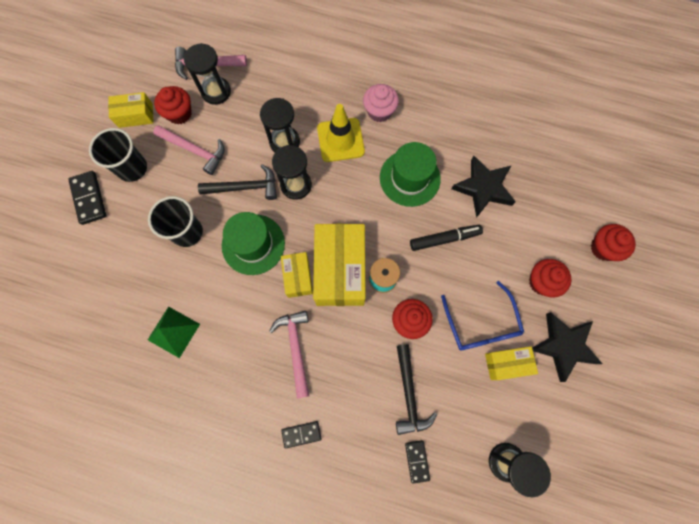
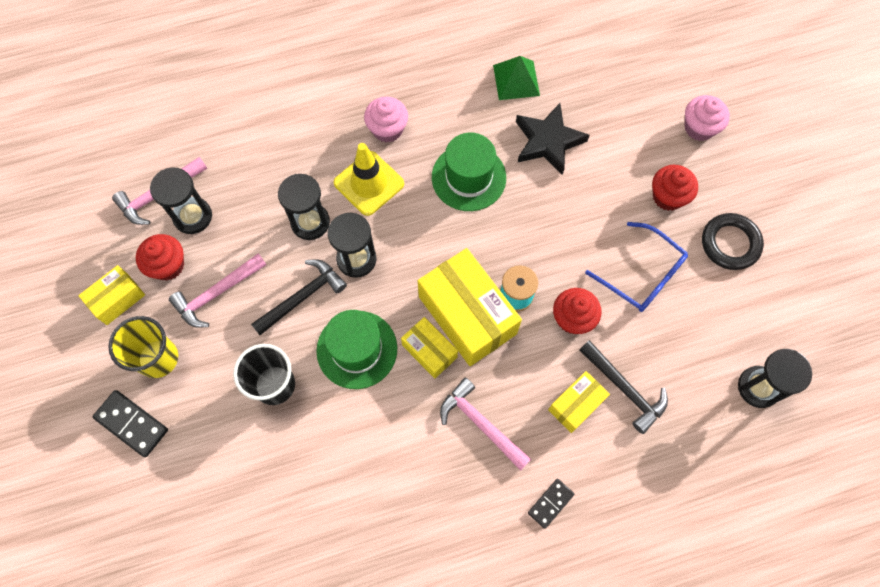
camera: 35 degrees left, 5 degrees down
black cup [89,128,147,182] -> yellow cup [108,316,178,378]
green pyramid [148,306,200,358] -> green pyramid moved to [493,56,540,100]
pink hammer [153,125,225,175] -> pink hammer turned 150 degrees clockwise [169,253,266,328]
black domino [405,440,430,484] -> none
black marker [410,225,483,251] -> none
yellow box [485,346,538,380] -> yellow box moved to [548,371,610,433]
black star [532,312,602,382] -> black ring [702,213,764,270]
red cupcake [591,224,636,261] -> pink cupcake [685,95,730,141]

